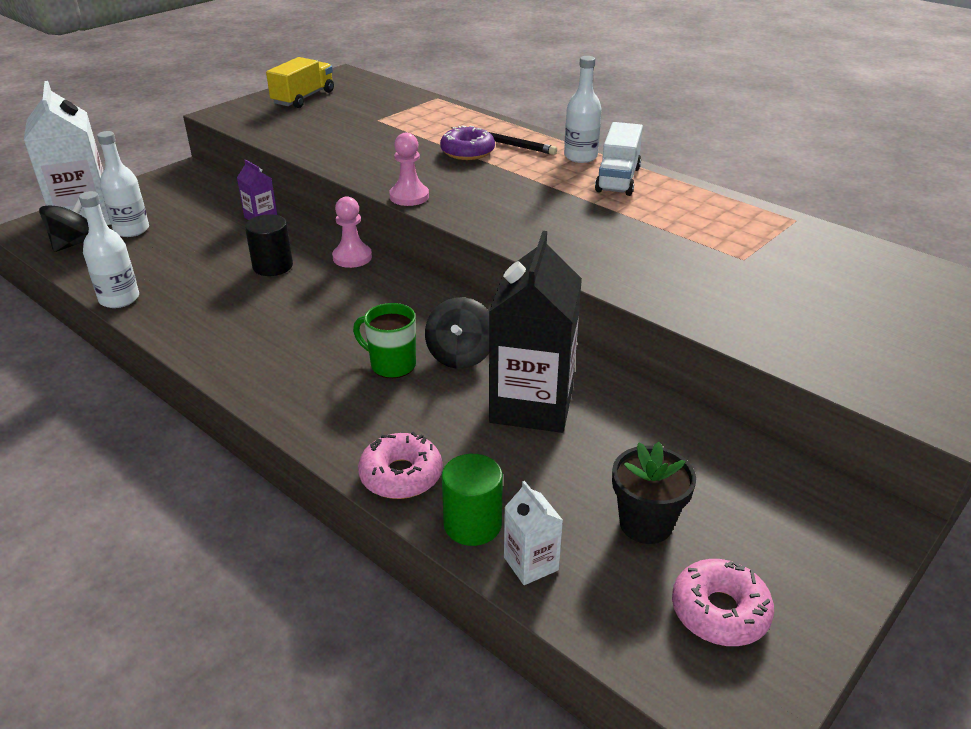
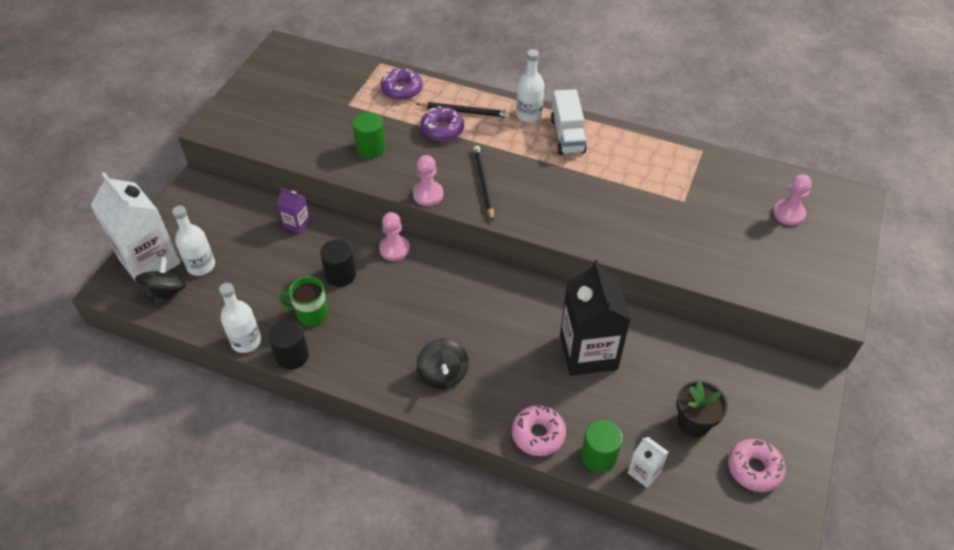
camera: 20 degrees left, 15 degrees up
yellow truck [266,57,334,108] -> none
green mug [353,303,416,378] -> green mug moved to [279,277,328,326]
black spinning top [425,297,489,369] -> black spinning top moved to [417,339,469,389]
none -> black cylinder [268,320,309,370]
none -> green cylinder [353,112,386,158]
none -> purple donut [381,68,423,100]
none -> black pencil [474,146,494,221]
none -> pink pawn [773,174,812,226]

